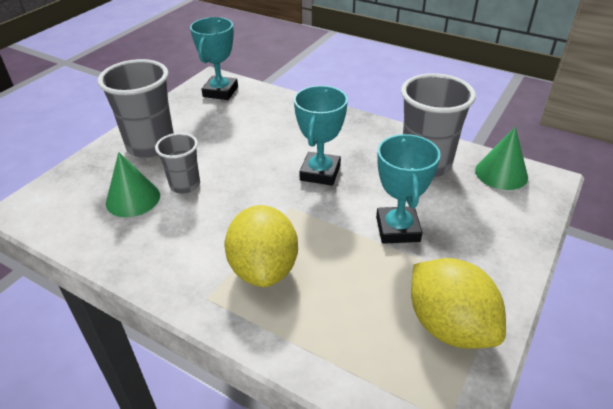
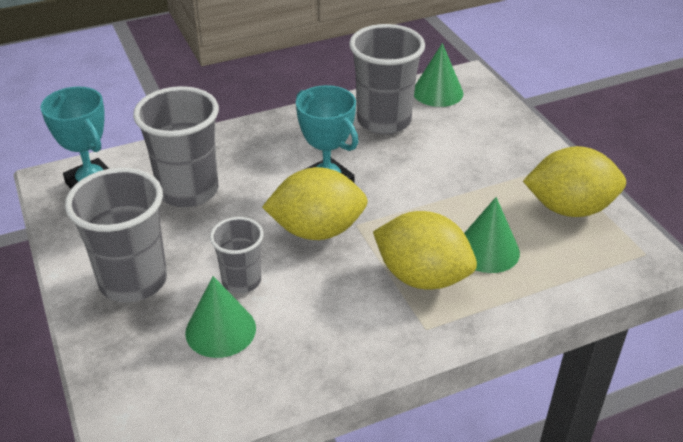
camera: 55 degrees left, 0 degrees up
turquoise trophy [376,134,441,244] -> none
none -> grey cup [133,86,219,208]
none -> yellow lemon [262,167,368,240]
none -> green cone [464,197,520,273]

